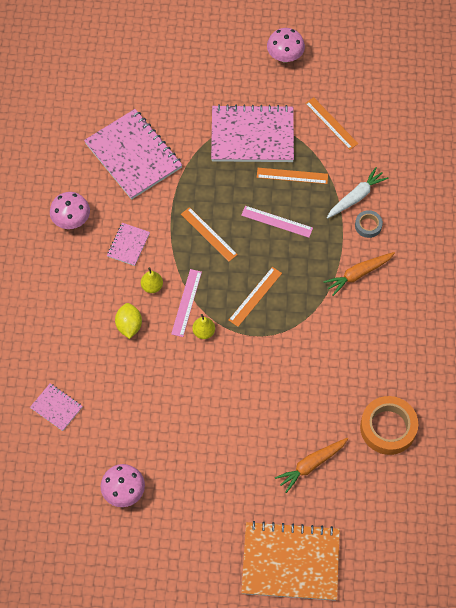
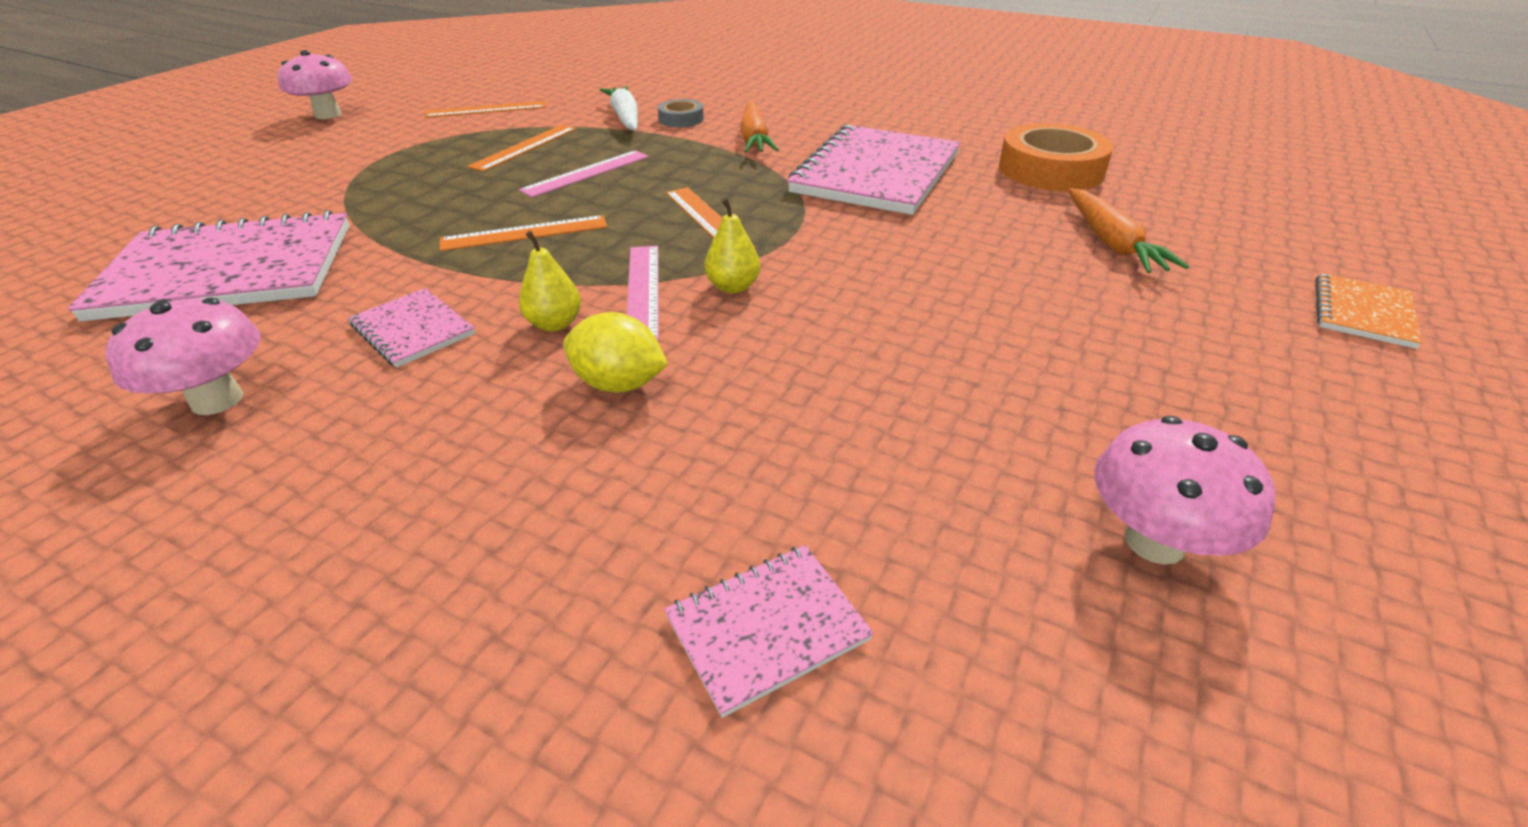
camera: 65 degrees left, 25 degrees down
pink ruler [171,269,202,337] -> pink ruler turned 45 degrees clockwise [627,246,659,341]
pink notebook [211,104,294,162] -> pink notebook moved to [787,125,961,215]
orange notebook [241,521,340,601] -> orange notebook [1316,273,1422,349], size x0.47

